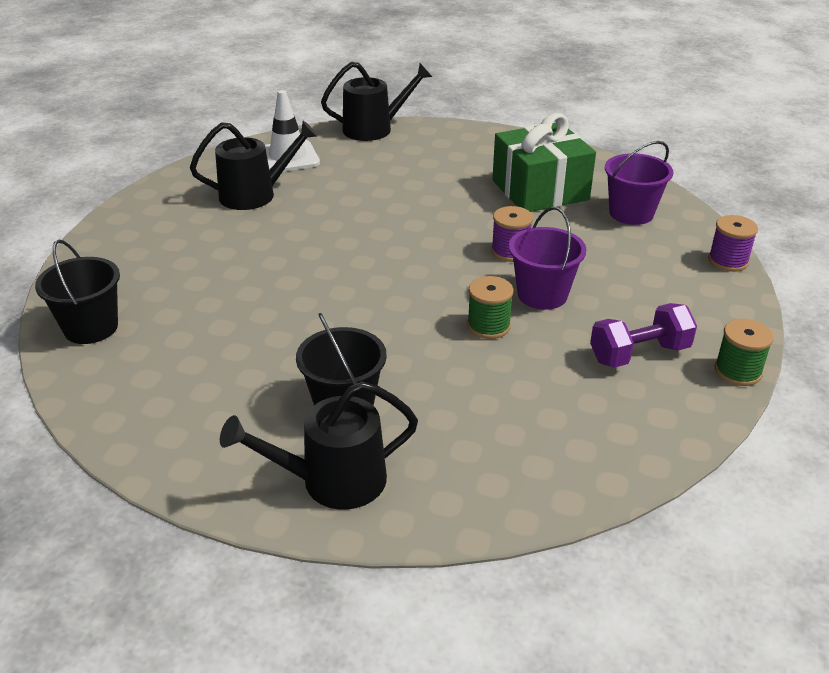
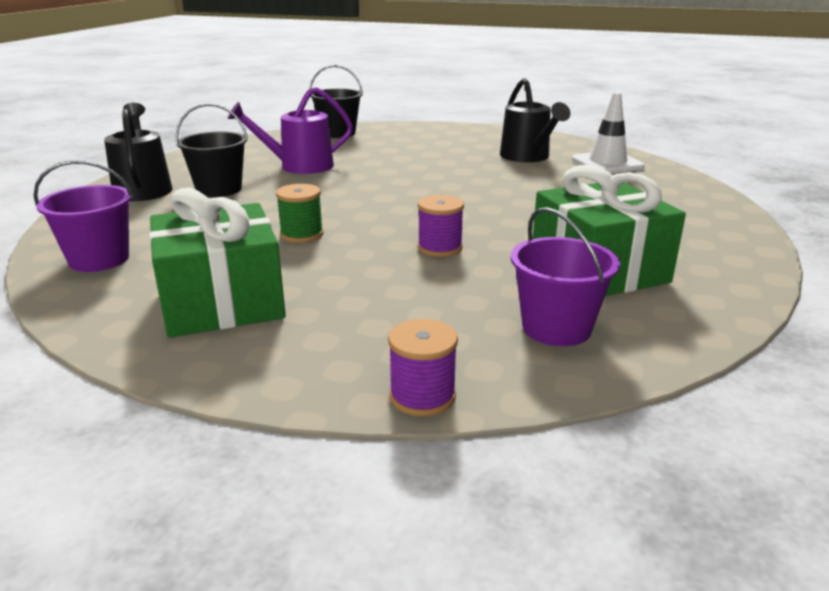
camera: 90 degrees right, 10 degrees down
black watering can [321,62,432,141] -> none
purple bucket [509,207,587,310] -> purple bucket moved to [34,160,134,272]
purple dumbbell [590,303,697,367] -> green gift [149,187,286,338]
green spool [714,319,774,386] -> none
none -> purple watering can [227,87,353,174]

